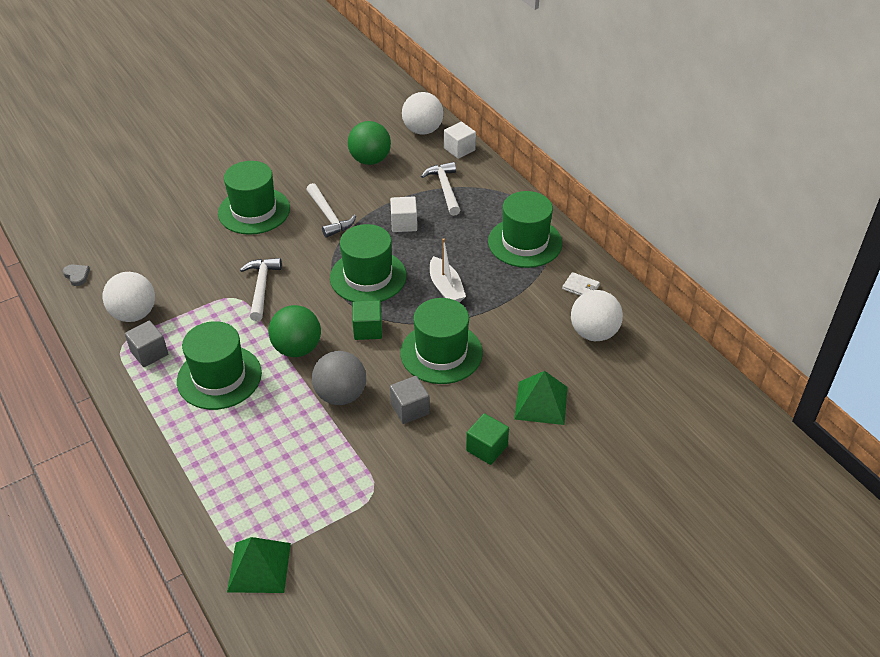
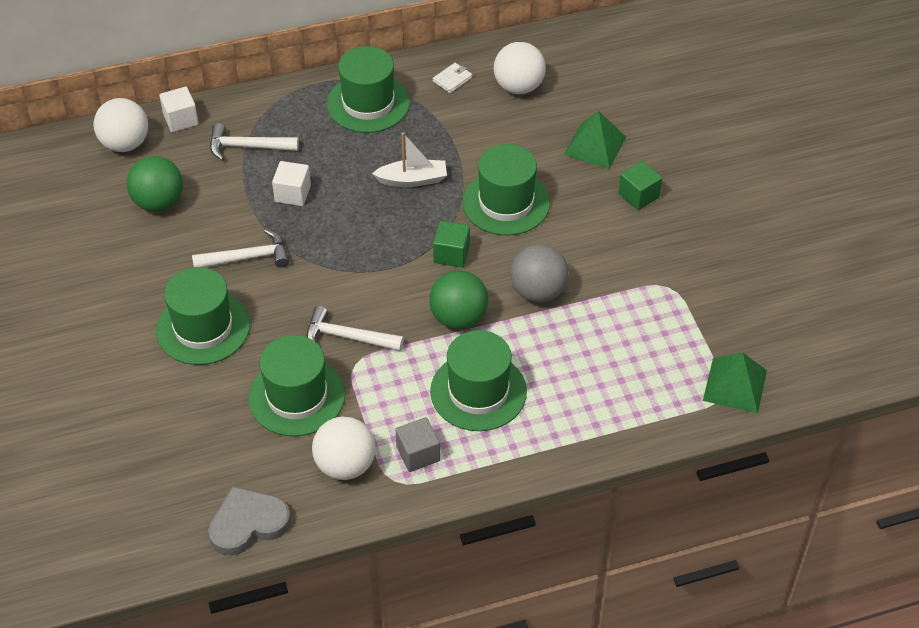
camera: 75 degrees left, 5 degrees up
grey heart [63,265,90,286] -> grey heart [208,486,291,556], size x2.09
green hat [330,224,407,302] -> green hat moved to [248,335,345,436]
grey cube [390,376,430,424] -> none

